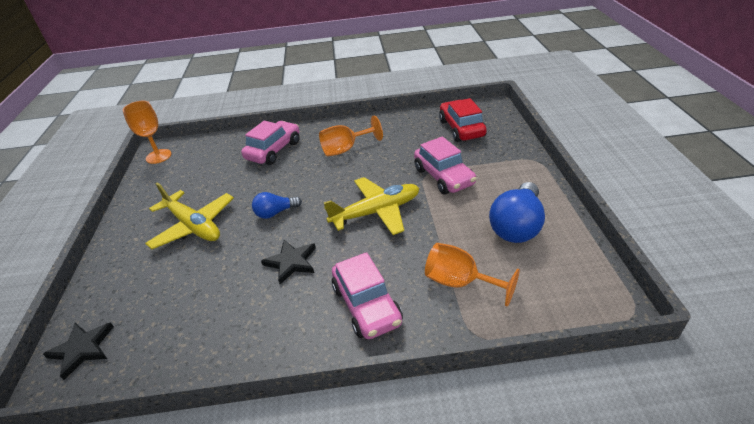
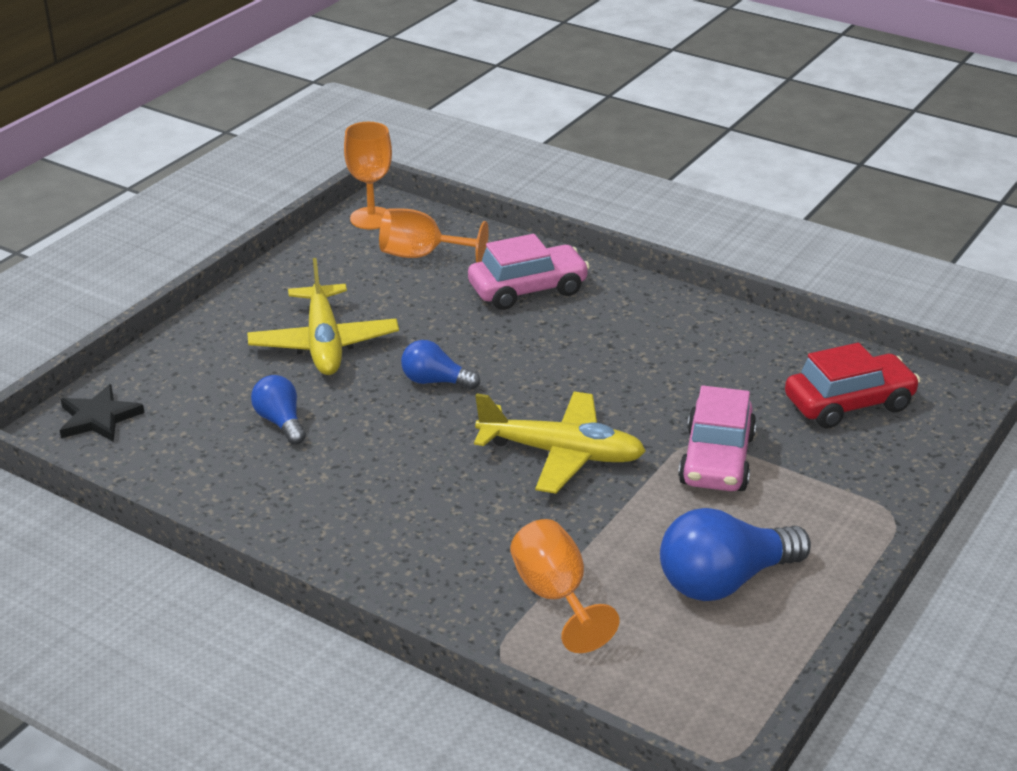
camera: 35 degrees right, 5 degrees down
black star [261,240,316,284] -> none
orange goblet [319,115,383,157] -> orange goblet moved to [379,209,489,263]
pink car [332,252,403,339] -> none
red car [439,98,487,142] -> red car turned 45 degrees clockwise [785,343,921,428]
none -> blue light bulb [251,375,306,445]

